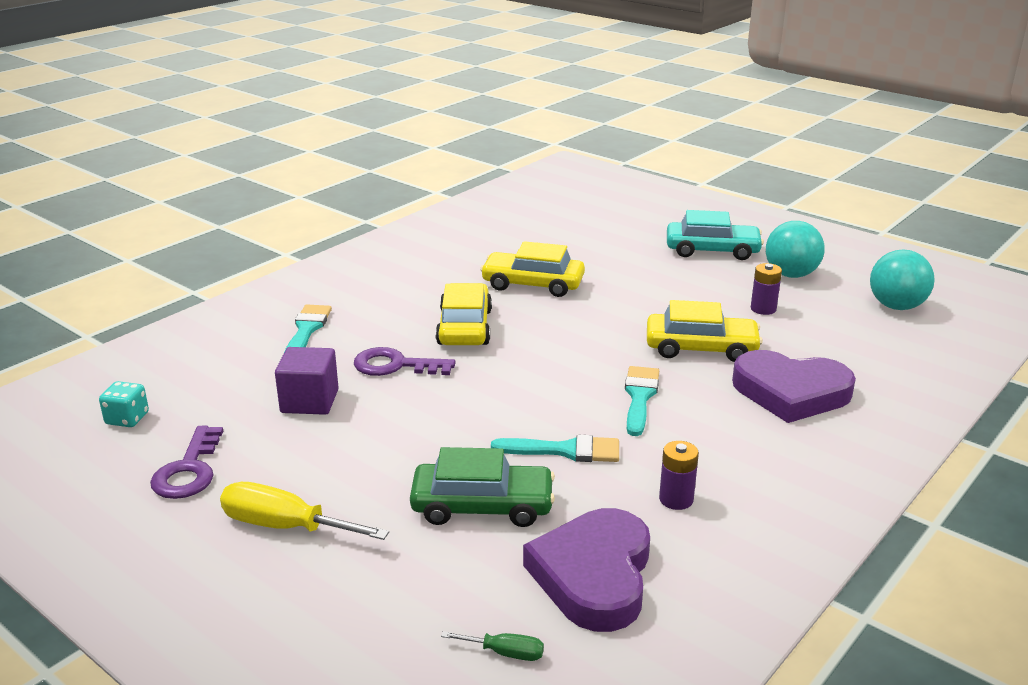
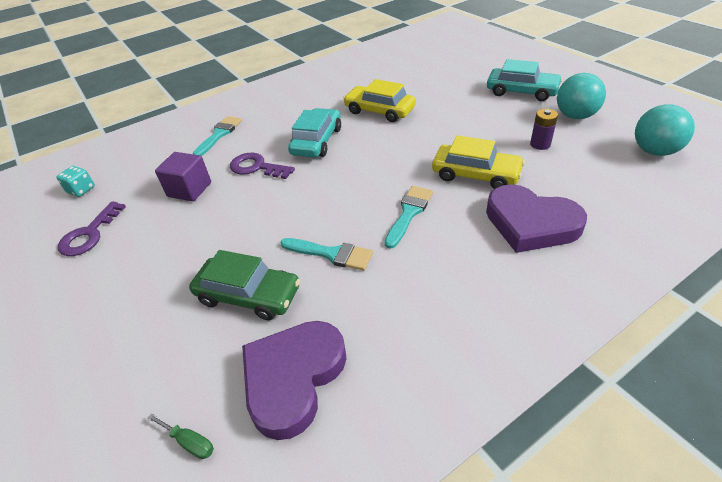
camera: 20 degrees right, 15 degrees up
yellow screwdriver [220,482,389,540] -> none
yellow car [435,283,492,345] -> turquoise car [288,108,341,158]
purple battery [659,441,699,510] -> none

